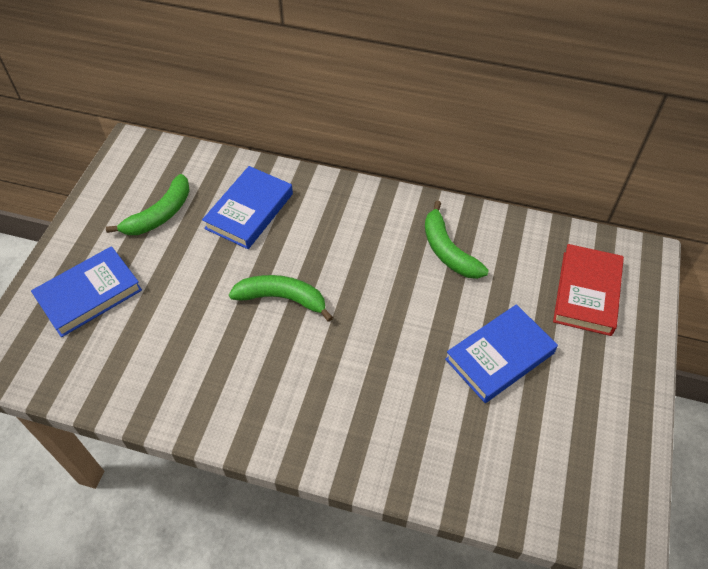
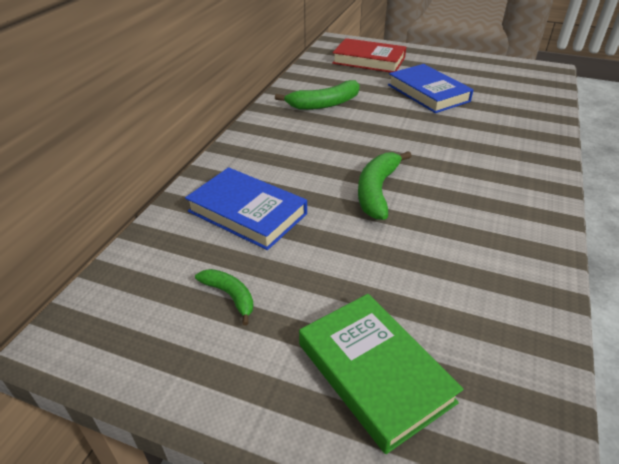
camera: 85 degrees left, 15 degrees down
blue book [31,246,142,337] -> green book [299,294,463,454]
green banana [106,174,190,235] -> green banana [195,269,254,326], size x0.59

